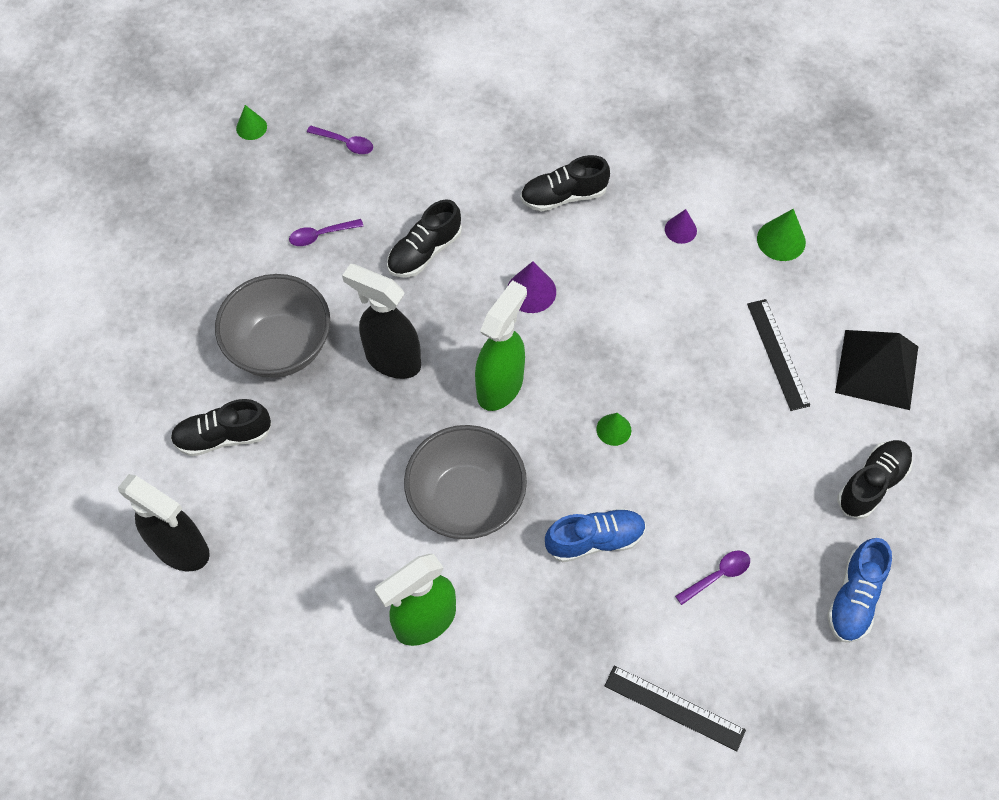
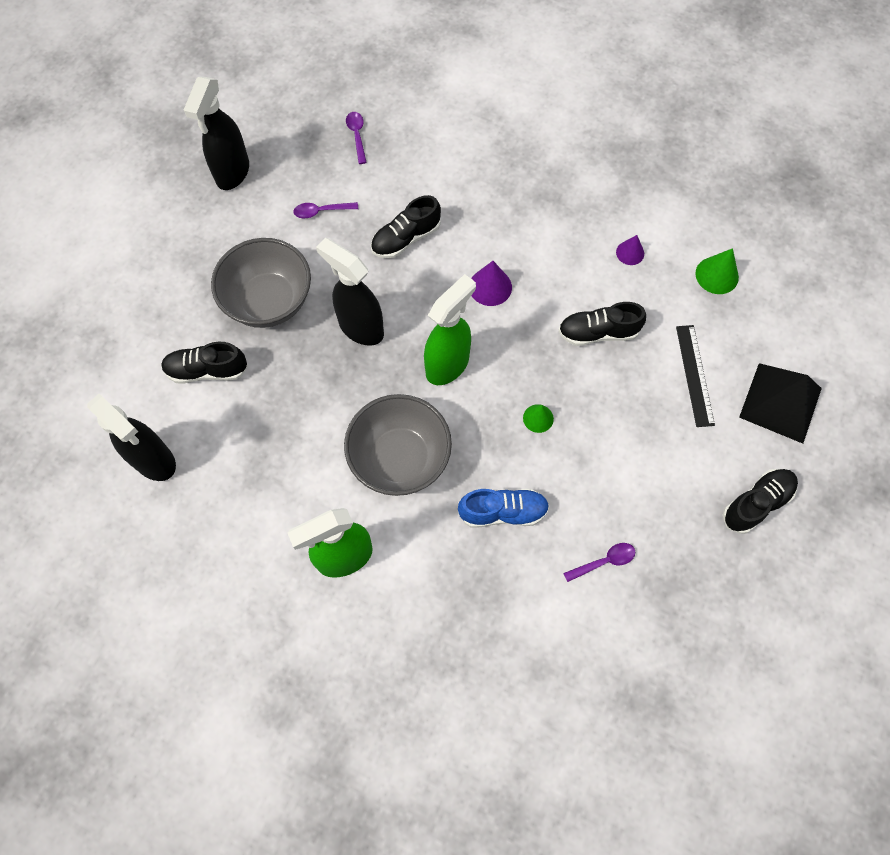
camera: 10 degrees right, 5 degrees up
green cone [236,105,267,140] -> none
purple spoon [307,125,373,154] -> purple spoon turned 135 degrees counterclockwise [346,112,367,164]
black shoe [520,155,610,212] -> black shoe moved to [558,302,646,346]
black ruler [605,666,746,751] -> none
blue shoe [827,538,892,643] -> none
none -> black spray bottle [184,77,249,190]

